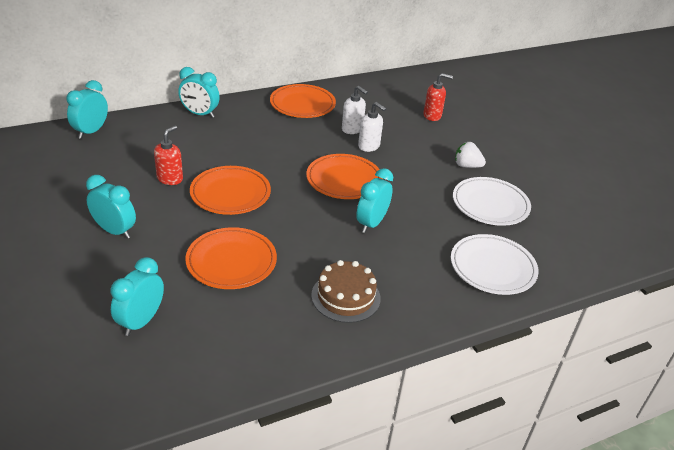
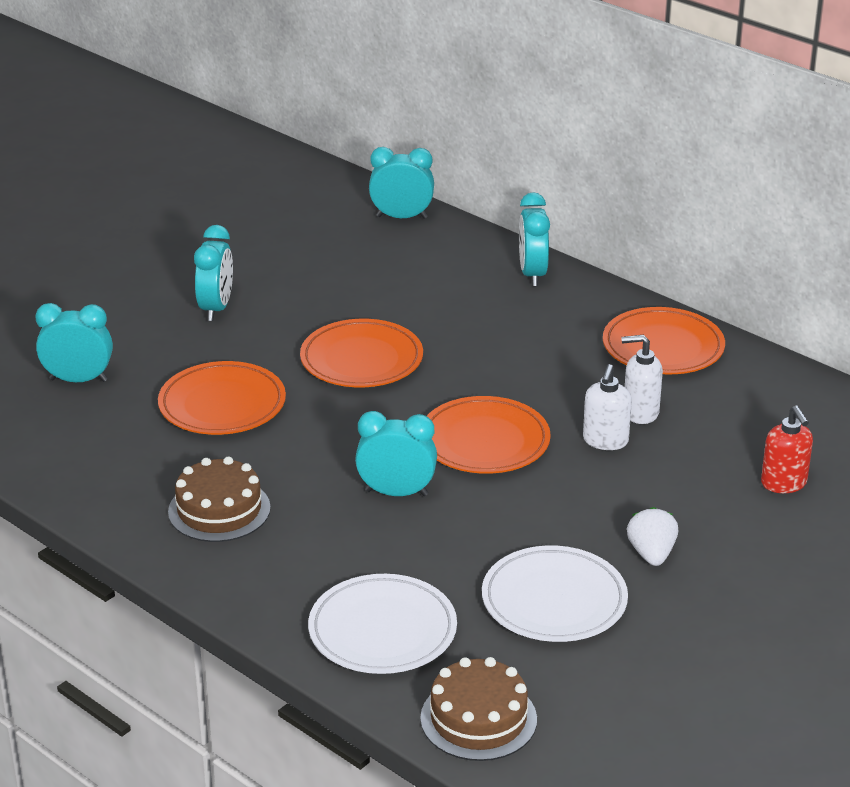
camera: 70 degrees right, 5 degrees down
red soap dispenser [154,126,183,185] -> none
white soap dispenser [342,86,368,134] -> white soap dispenser turned 75 degrees clockwise [621,335,663,424]
none -> brown cake [420,657,537,761]

